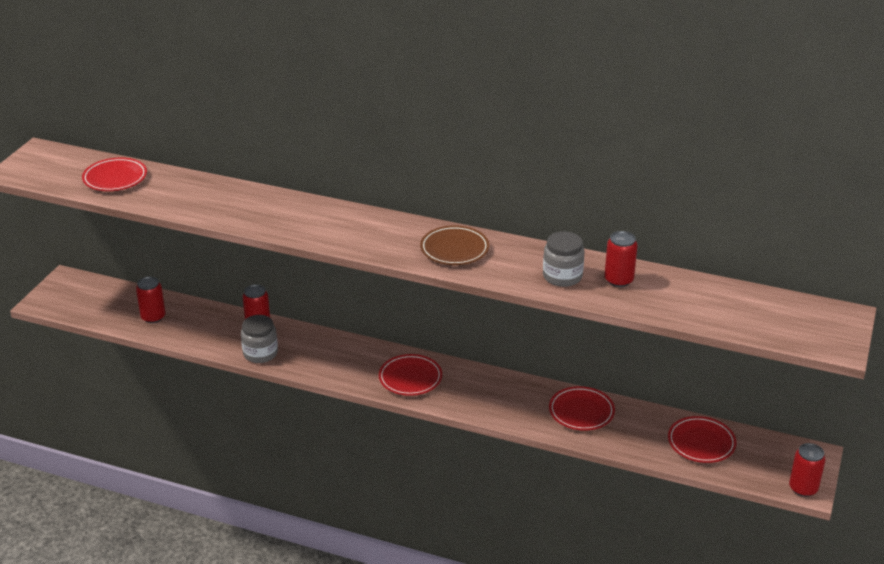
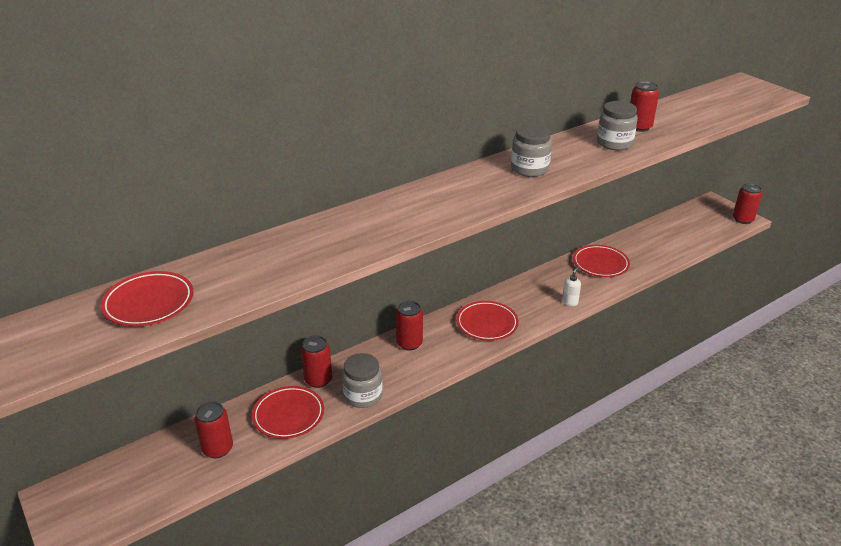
camera: 55 degrees left, 0 degrees up
brown plate [420,225,489,265] -> grey jar [511,124,552,177]
red plate [668,416,736,463] -> red plate moved to [252,386,324,439]
none -> red can [396,301,423,350]
none -> white soap dispenser [562,266,581,306]

